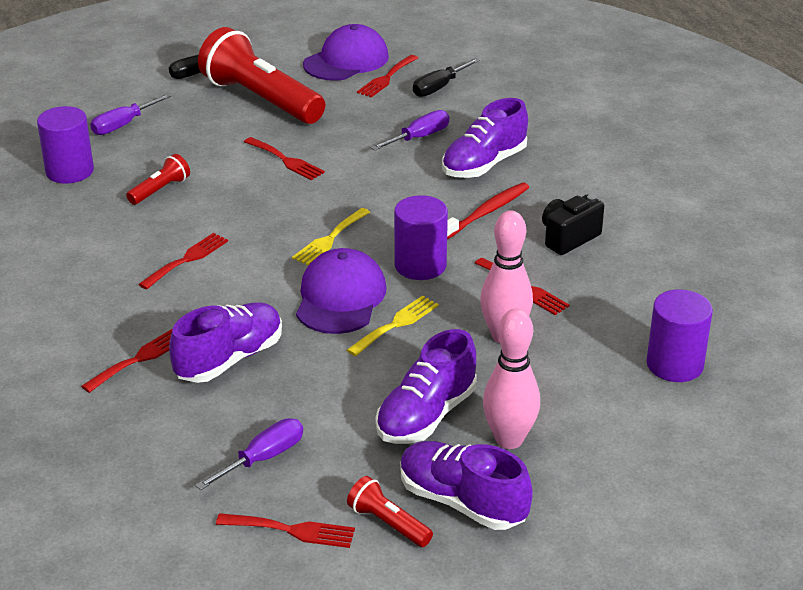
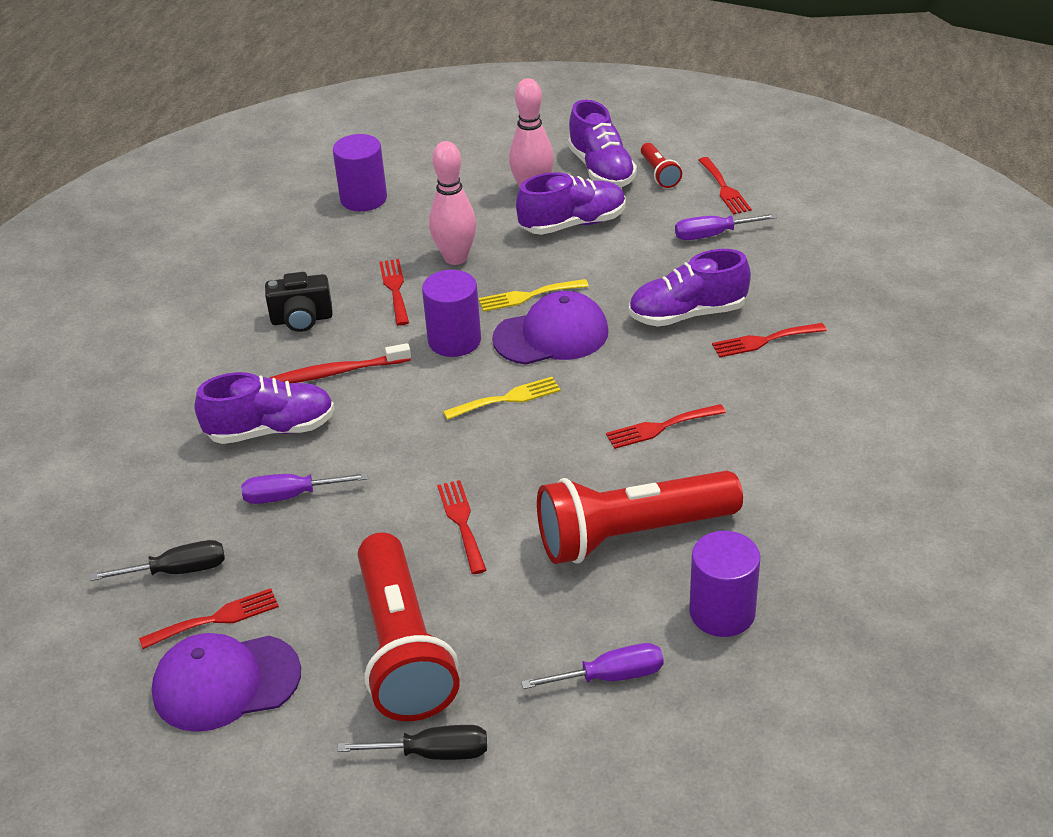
camera: 145 degrees left, 5 degrees up
red flashlight [126,154,190,205] -> red flashlight [537,470,743,564], size x2.27
red fork [216,513,355,548] -> red fork turned 150 degrees counterclockwise [699,157,752,214]
purple cap [296,248,387,334] -> purple cap turned 150 degrees counterclockwise [492,291,608,365]

